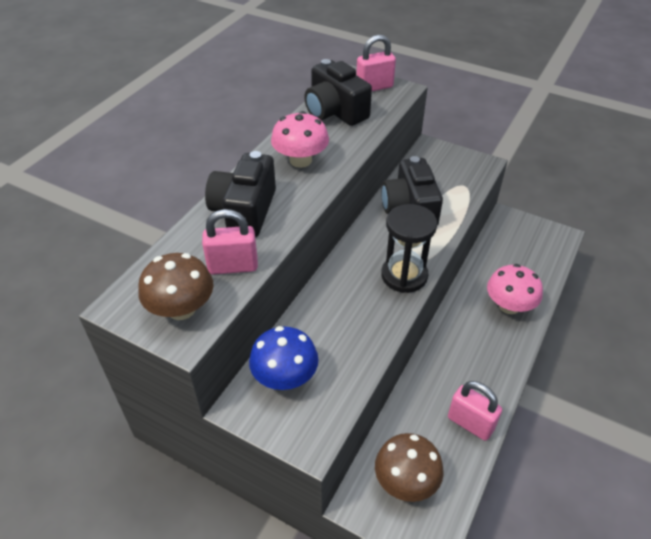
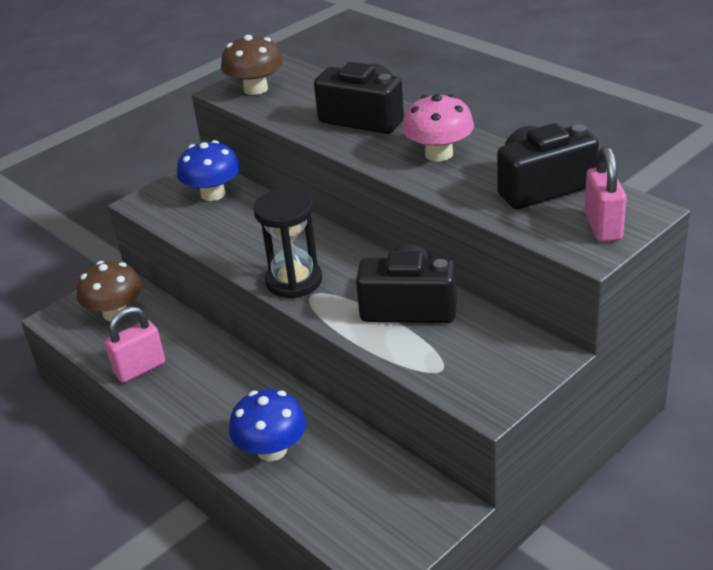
camera: 110 degrees right, 10 degrees down
pink padlock [202,209,258,274] -> none
pink mushroom [487,264,543,314] -> blue mushroom [229,389,306,461]

